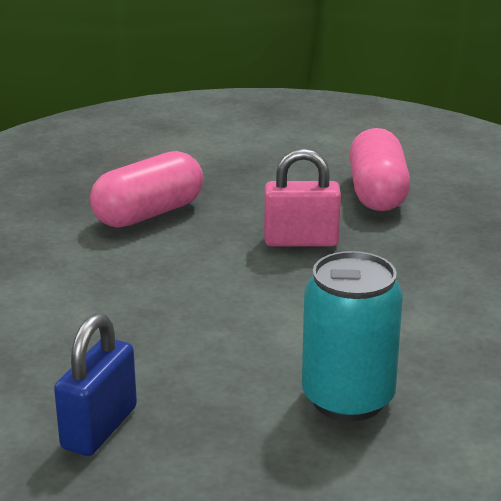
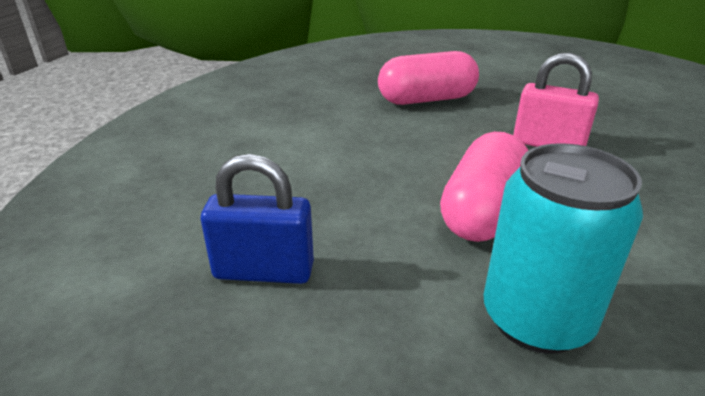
camera: 25 degrees right, 5 degrees up
blue padlock [54,313,137,456] -> blue padlock turned 45 degrees clockwise [201,154,314,284]
pink capsule [349,128,410,211] -> pink capsule moved to [440,132,528,242]

